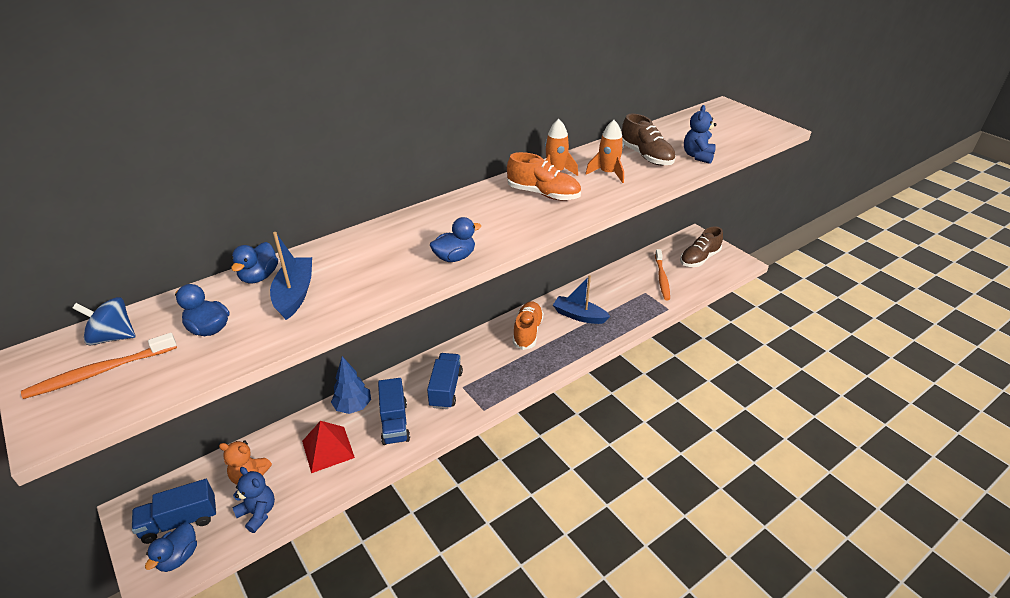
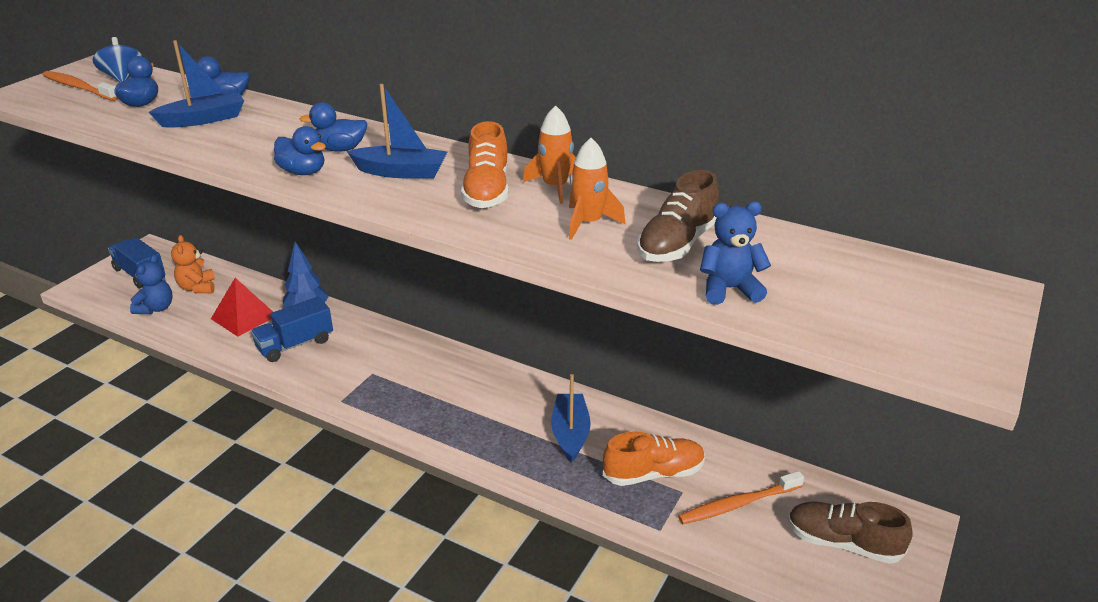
camera: 65 degrees right, 5 degrees down
blue duck [145,523,197,572] -> blue duck moved to [300,102,367,152]
blue truck [427,353,463,409] -> none
orange shoe [513,301,544,350] -> orange shoe moved to [603,431,705,486]
none -> blue boat [347,84,448,179]

